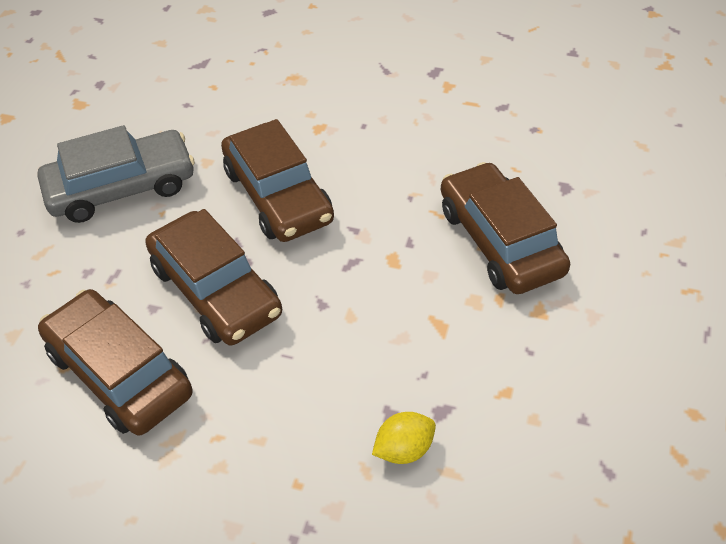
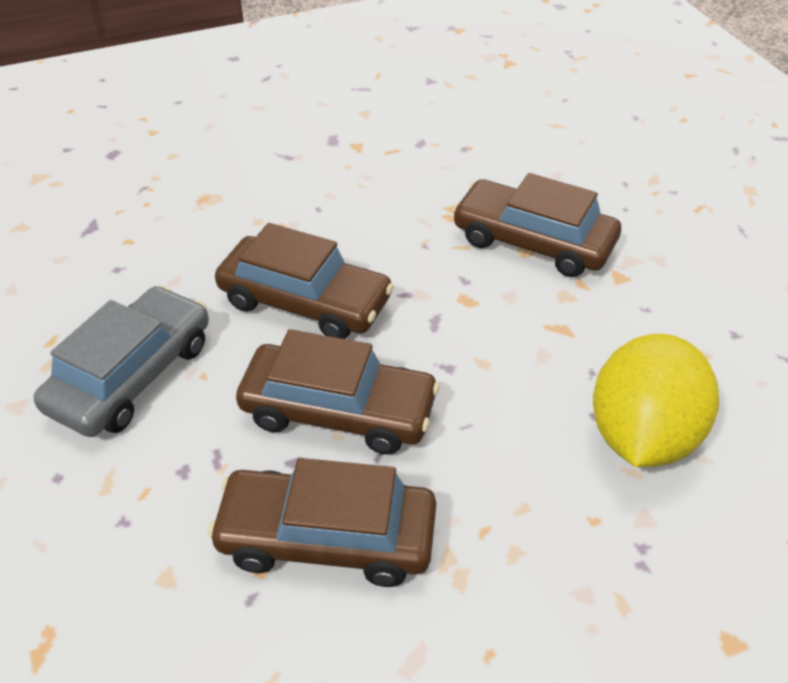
camera: 40 degrees left, 5 degrees down
yellow lemon [372,412,436,464] -> yellow lemon [593,334,719,467], size x2.25

